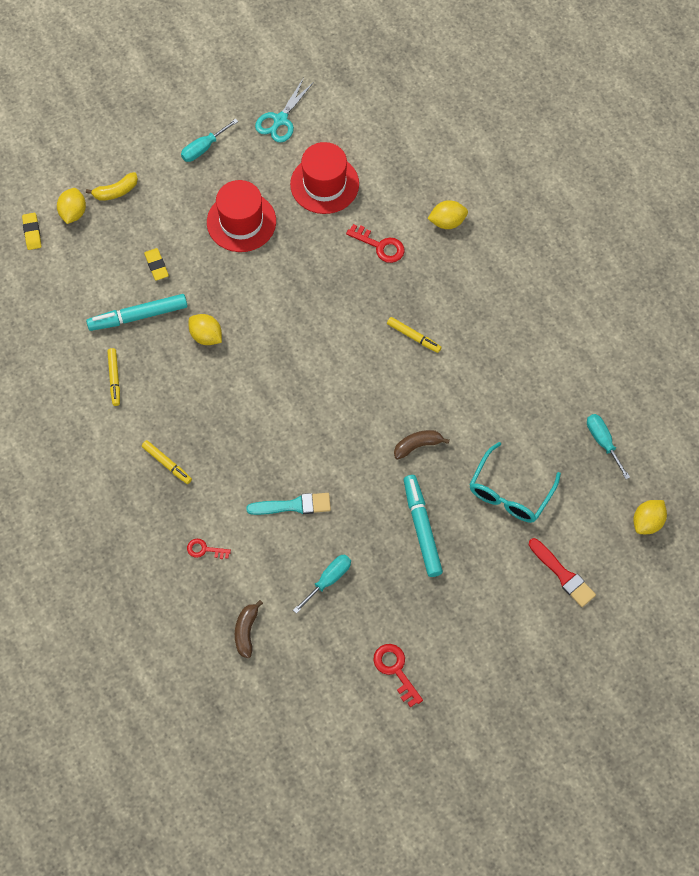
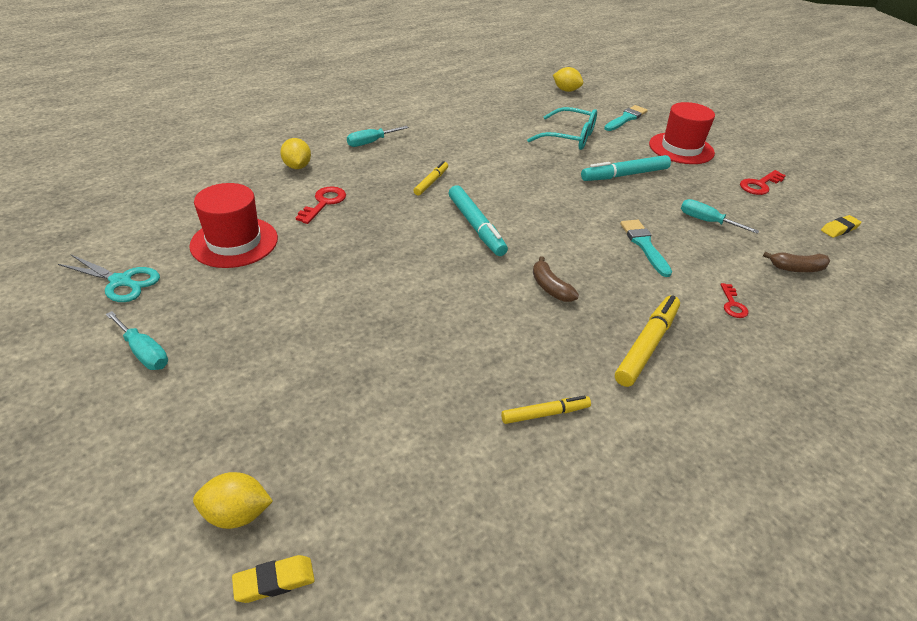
camera: 100 degrees left, 25 degrees down
yellow banana [86,172,138,201] -> none
turquoise marker [86,294,188,331] -> turquoise marker moved to [449,185,508,256]
yellow marker [142,440,192,484] -> yellow marker [615,295,680,387], size x1.67
yellow eraser [144,248,169,280] -> yellow eraser moved to [821,215,862,238]
yellow lemon [189,314,222,345] -> none
red hat [207,180,276,252] -> red hat moved to [649,102,715,164]
brown banana [394,430,449,460] -> brown banana moved to [533,256,579,302]
red brush [529,538,596,607] -> turquoise brush [604,105,648,131]
turquoise screwdriver [587,414,630,479] -> turquoise screwdriver moved to [347,126,409,147]

